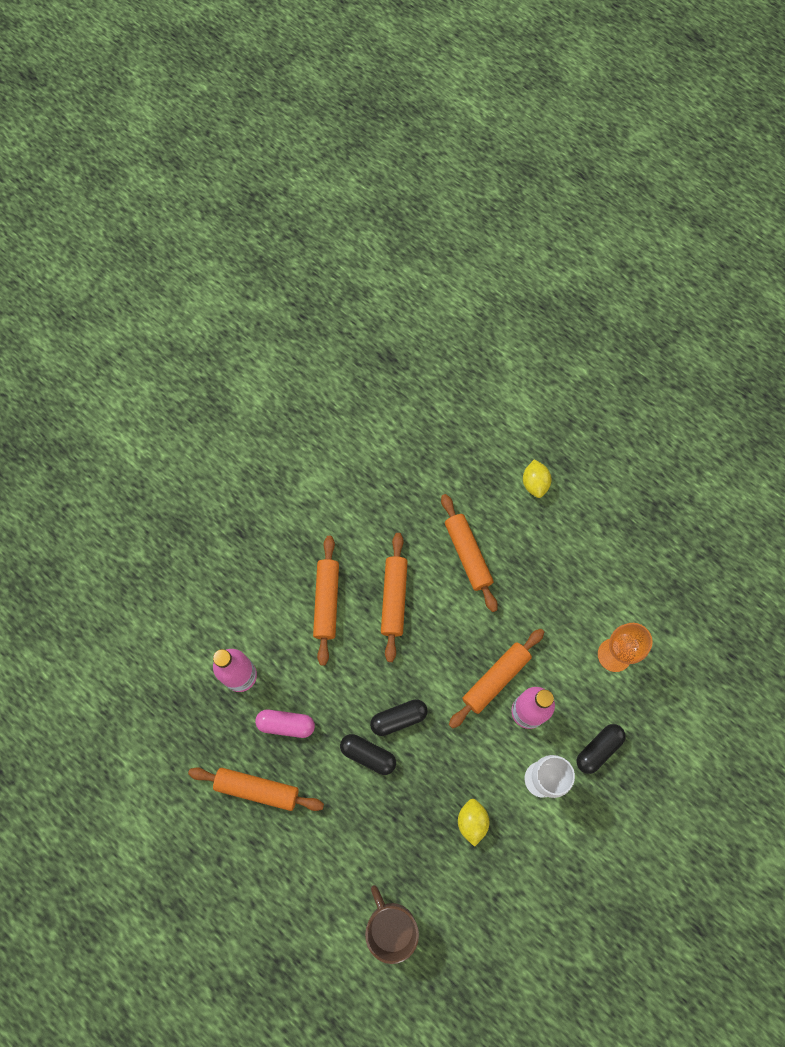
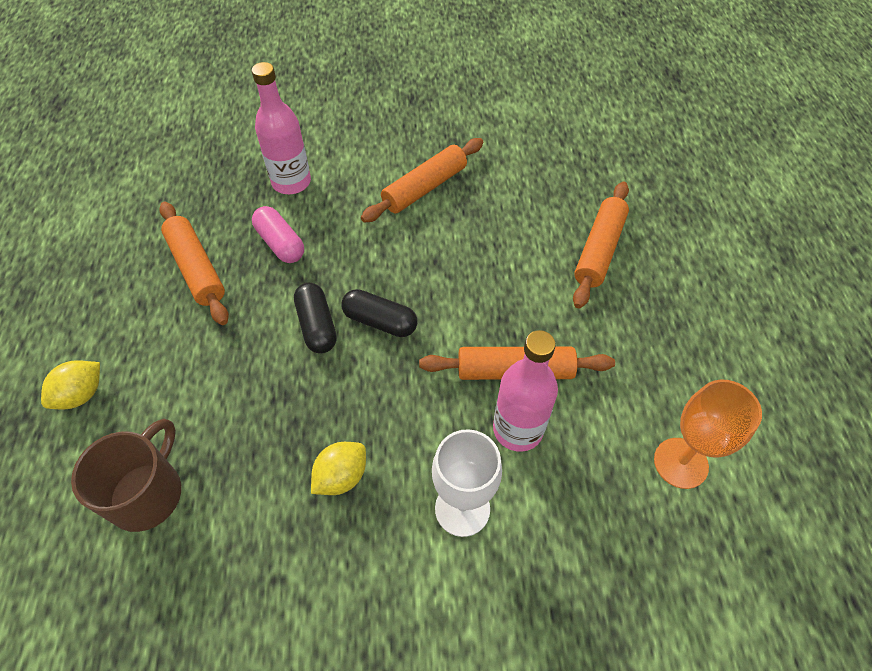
camera: 45 degrees right, 15 degrees down
orange rolling pin [381,533,408,662] -> none
yellow lemon [523,459,552,498] -> yellow lemon moved to [41,360,100,409]
black capsule [576,724,626,774] -> none

